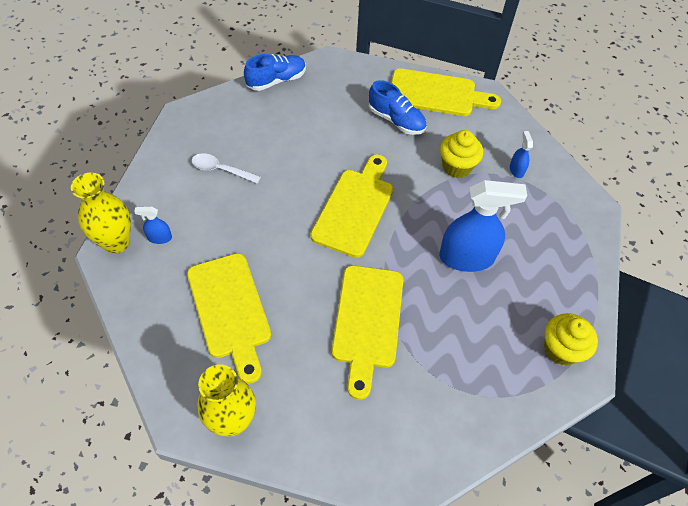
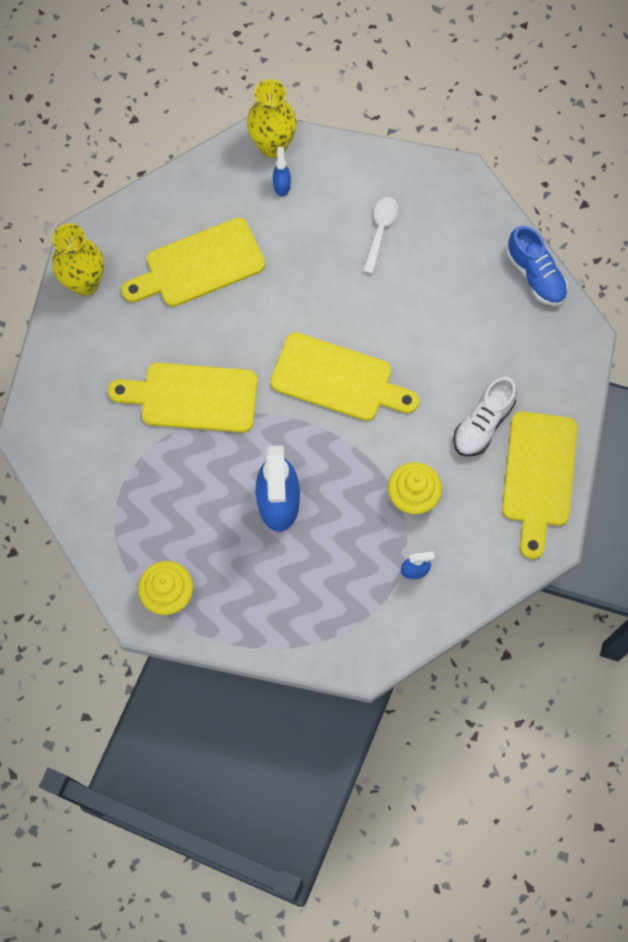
camera: 90 degrees right, 15 degrees up
blue shoe [369,80,427,135] -> white shoe [453,377,517,456]

